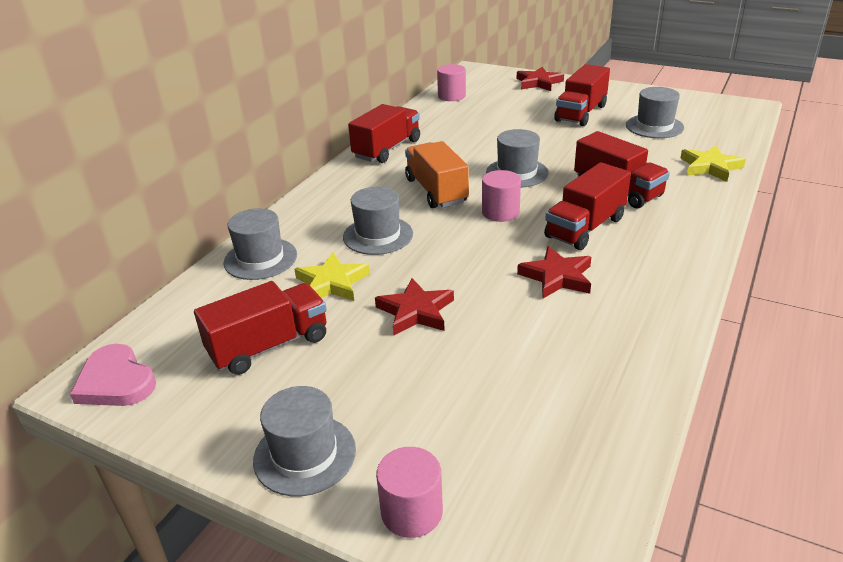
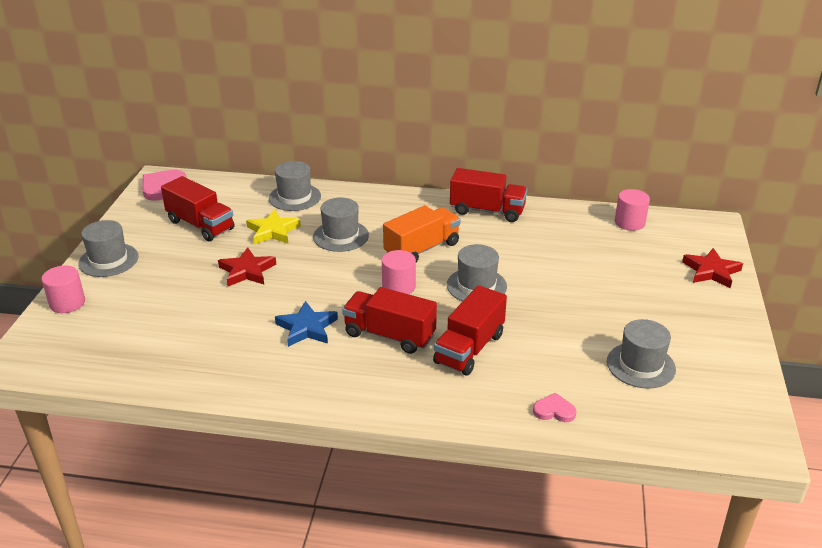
camera: 70 degrees right, 0 degrees up
red star [517,246,591,298] -> blue star [275,301,338,347]
red truck [554,64,610,126] -> none
yellow star [680,145,746,182] -> pink heart [533,393,576,422]

